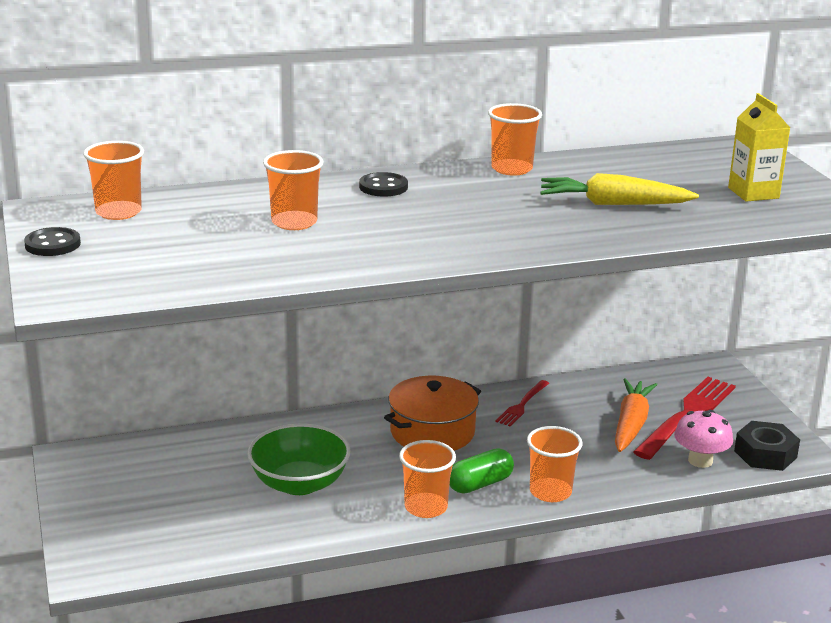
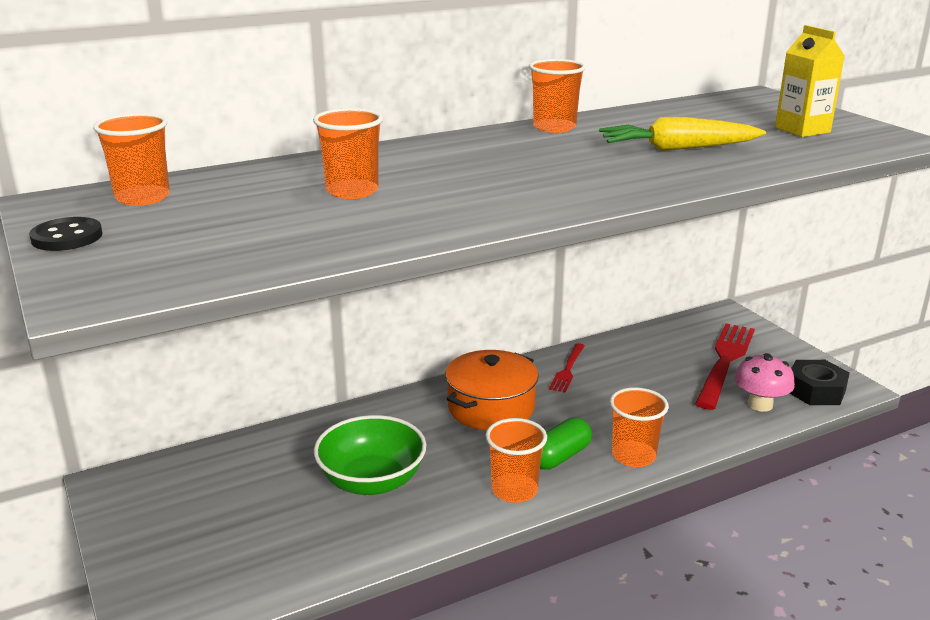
camera: 10 degrees left, 0 degrees up
black button [359,172,408,197] -> none
orange carrot [615,379,657,452] -> none

